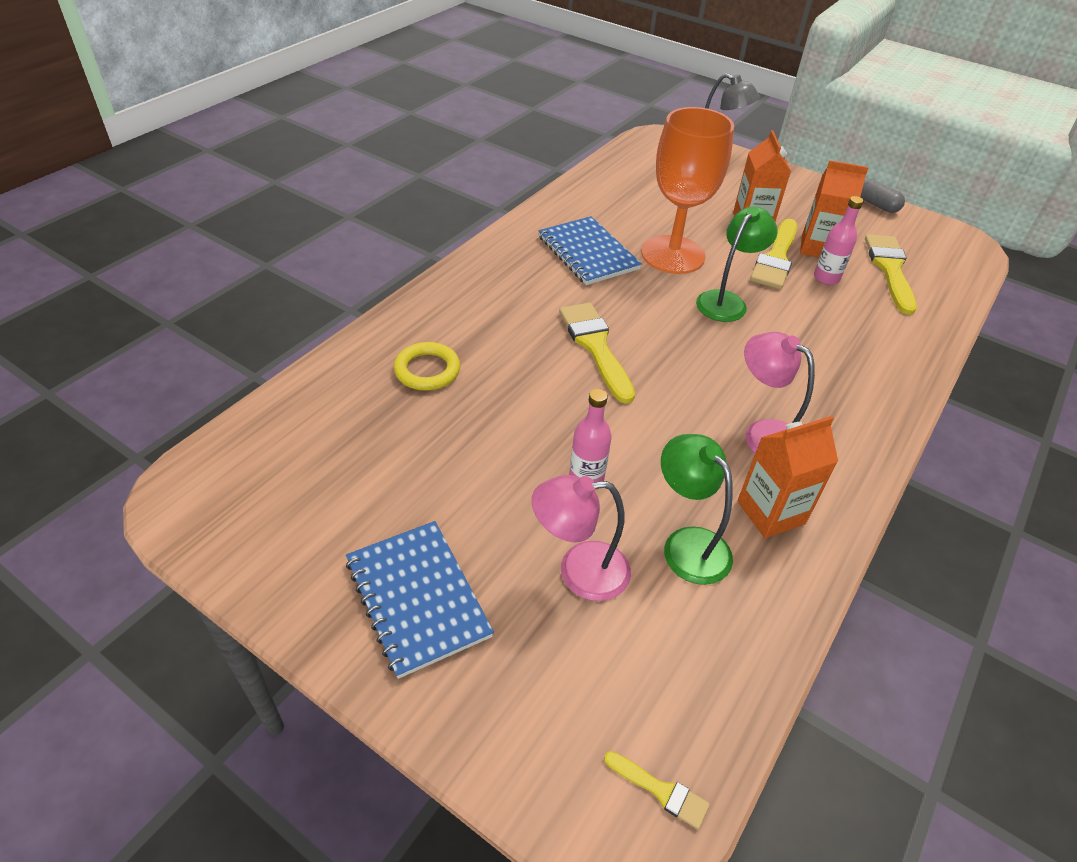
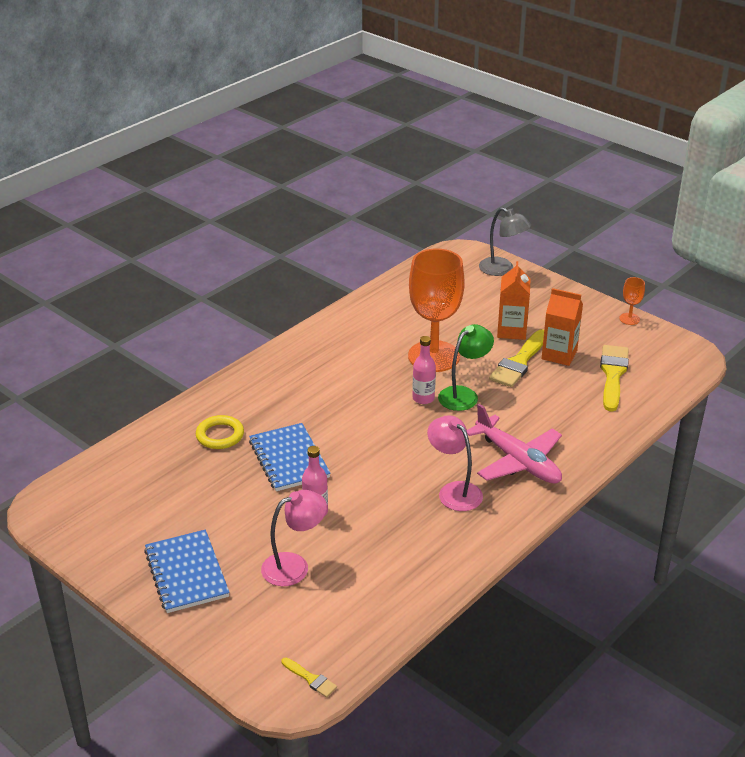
camera: 10 degrees right, 10 degrees down
pink lamp [532,475,631,601] -> pink lamp turned 150 degrees clockwise [261,490,327,586]
blue notebook [539,216,642,285] -> blue notebook moved to [249,423,331,491]
yellow brush [559,302,635,404] -> none
green lamp [661,434,733,585] -> none
orange carton [737,416,838,538] -> none
pink bottle [814,196,864,285] -> pink bottle moved to [413,336,436,404]
grey capsule [861,179,905,213] -> orange goblet [619,277,645,325]
none -> pink plane [467,404,562,484]

